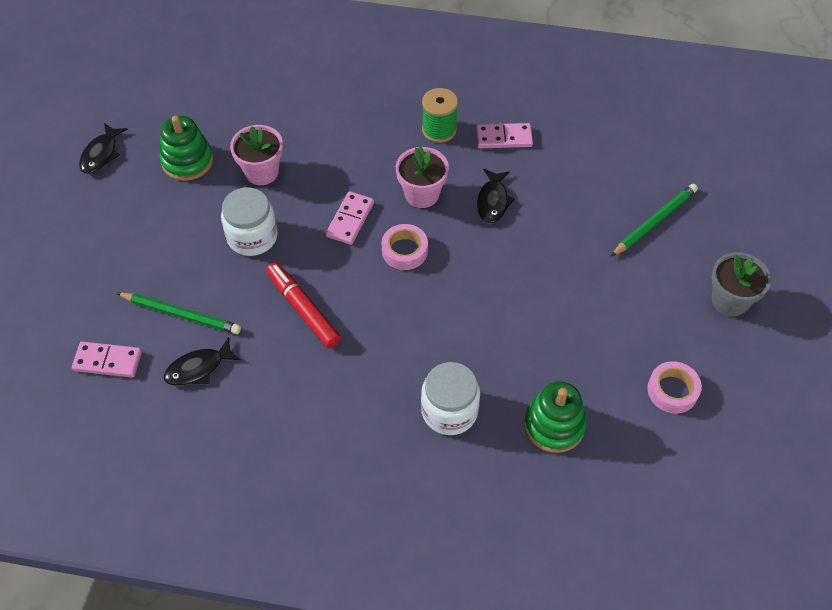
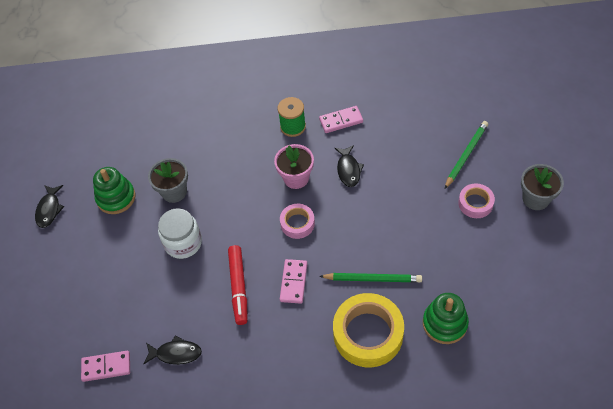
camera: 10 degrees left, 0 degrees up
green pencil [117,292,241,334] -> green pencil moved to [319,273,422,283]
black fish [164,337,241,386] -> black fish turned 135 degrees counterclockwise [144,335,202,365]
pink flower pot [230,125,283,185] -> grey flower pot [148,158,188,203]
red marker [266,262,341,348] -> red marker turned 135 degrees counterclockwise [228,245,248,325]
pink domino [326,191,374,245] -> pink domino moved to [280,259,307,304]
white jar [421,362,480,435] -> yellow tape [333,293,404,367]
pink tape [647,361,702,413] -> pink tape moved to [458,183,495,218]

